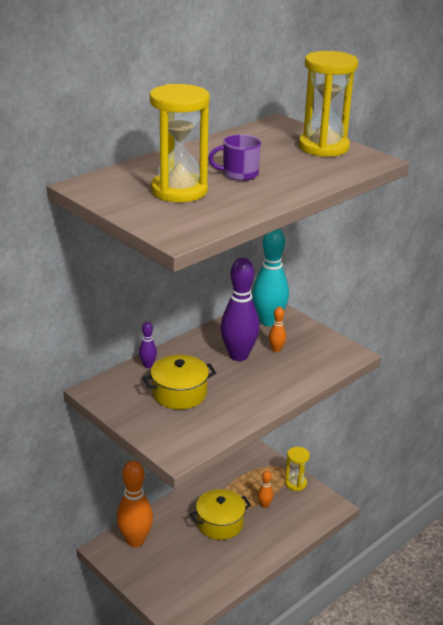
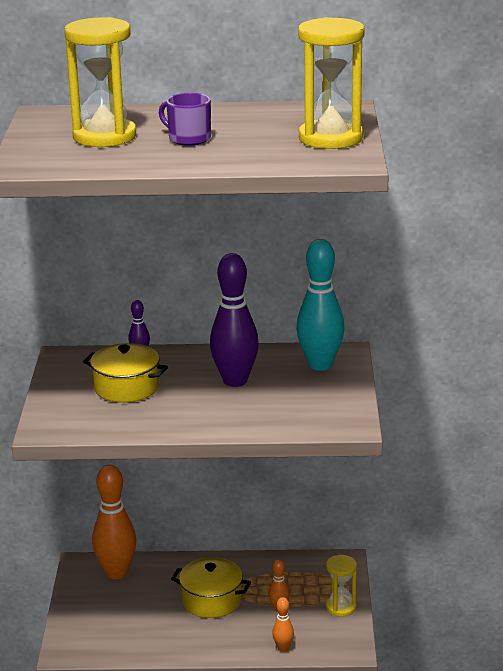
camera: 45 degrees right, 5 degrees down
orange bowling pin [269,307,286,352] -> orange bowling pin moved to [272,597,294,652]

